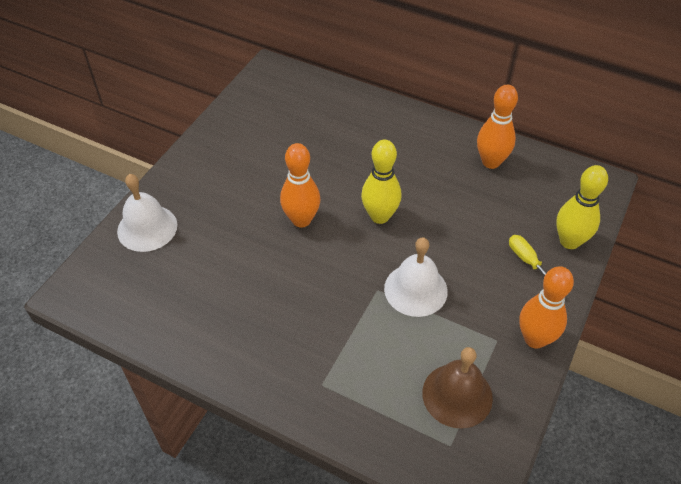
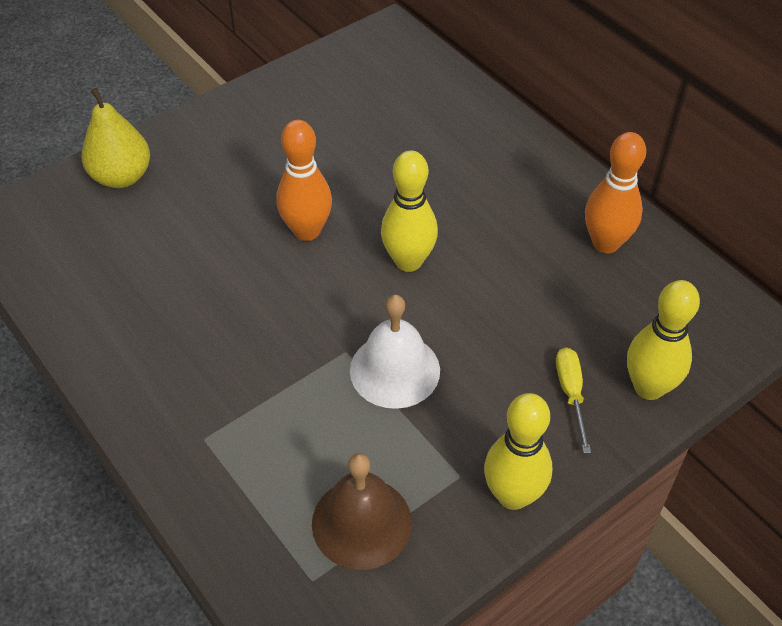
camera: 25 degrees right, 0 degrees up
white bell [117,174,177,252] -> yellow pear [81,88,150,188]
orange bowling pin [519,266,574,349] -> yellow bowling pin [484,393,552,510]

